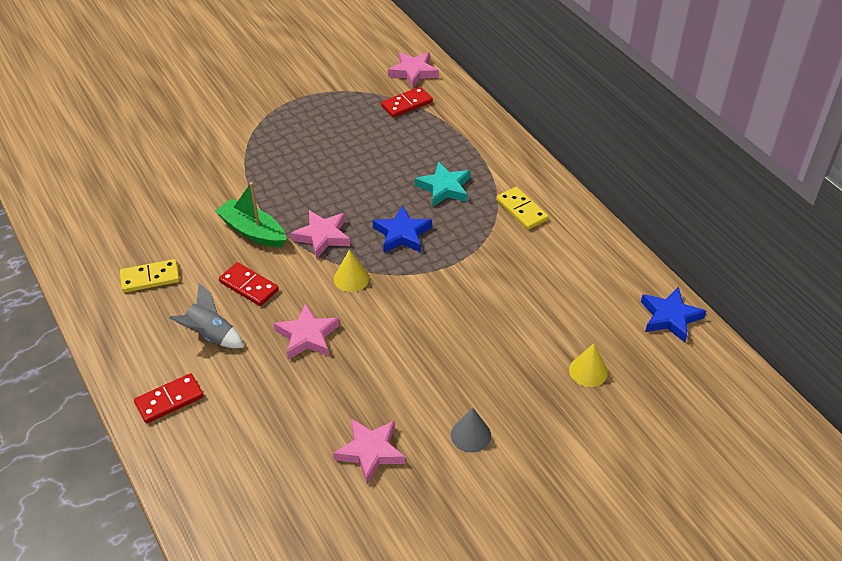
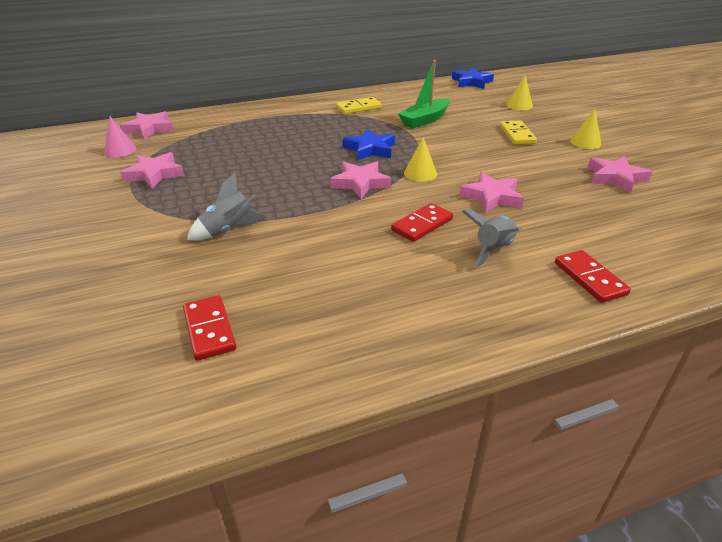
camera: 80 degrees left, 10 degrees down
yellow domino [120,259,180,293] -> yellow domino moved to [500,120,537,145]
green boat [215,182,286,248] -> green boat moved to [398,60,450,128]
red domino [381,87,433,118] -> red domino moved to [183,295,236,361]
turquoise star [415,161,470,207] -> none
grey cone [451,408,491,452] -> yellow cone [570,109,602,149]
none -> pink cone [104,116,137,157]
none -> pink star [120,152,184,189]
none -> grey rocket [187,173,267,241]

